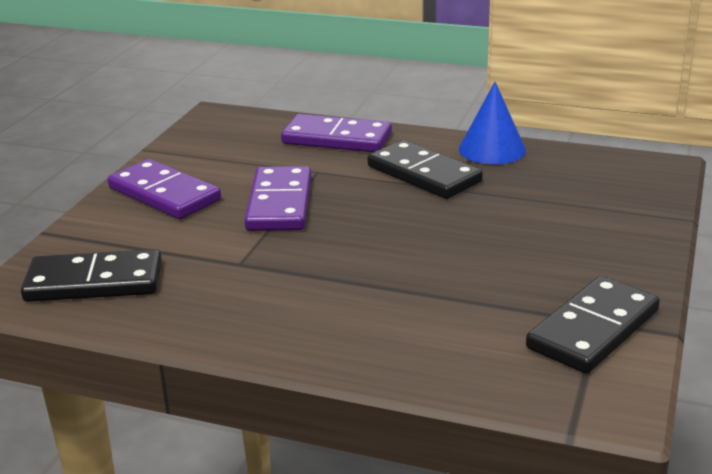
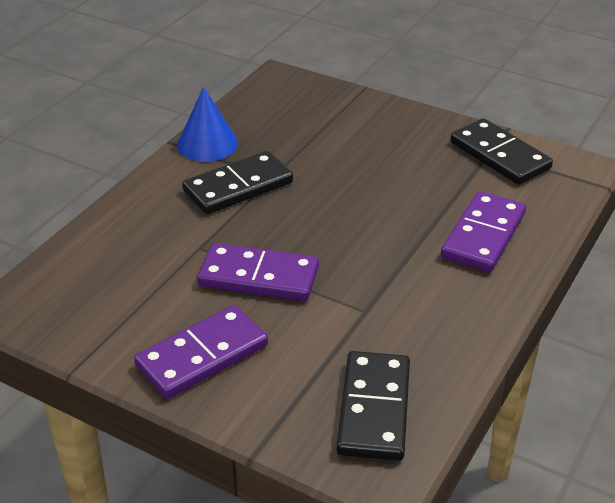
camera: 80 degrees left, 10 degrees up
purple domino [281,114,392,152] -> purple domino moved to [441,191,526,272]

